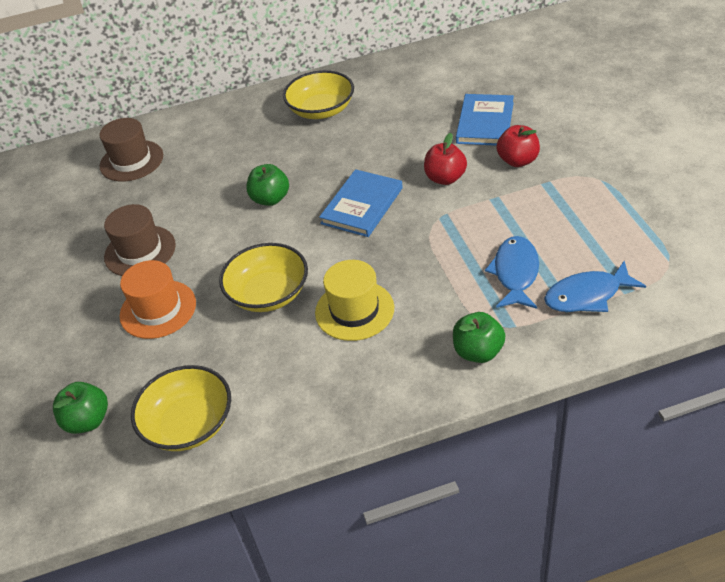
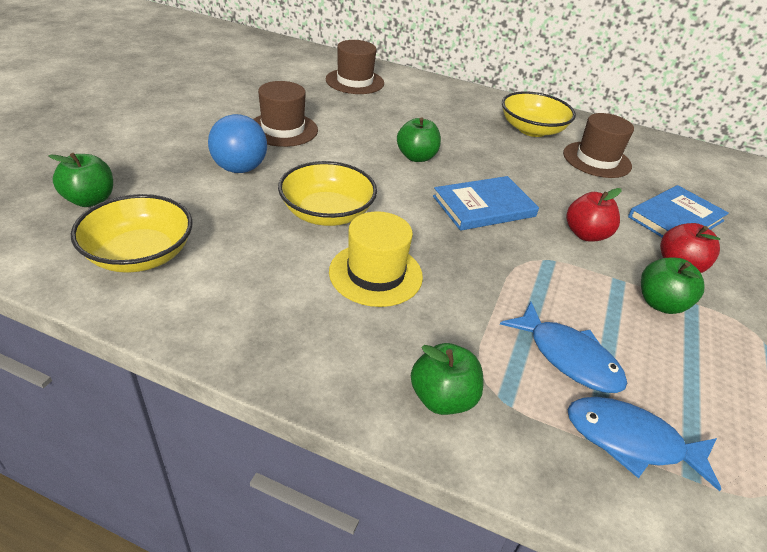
camera: 30 degrees right, 5 degrees down
orange hat [119,260,196,339] -> blue ball [208,114,267,173]
blue fish [485,236,539,309] -> blue fish turned 90 degrees clockwise [500,302,627,393]
none -> brown hat [563,113,634,178]
none -> green apple [641,257,705,314]

